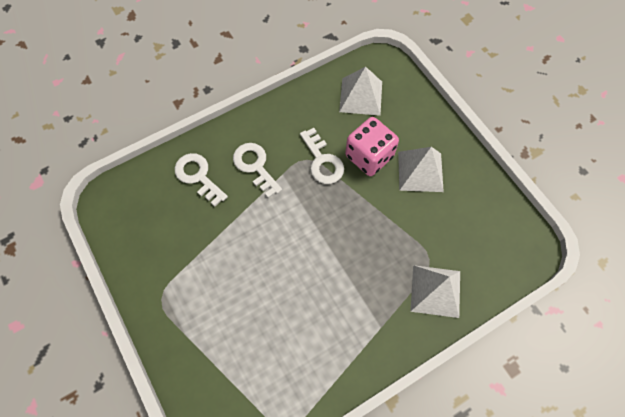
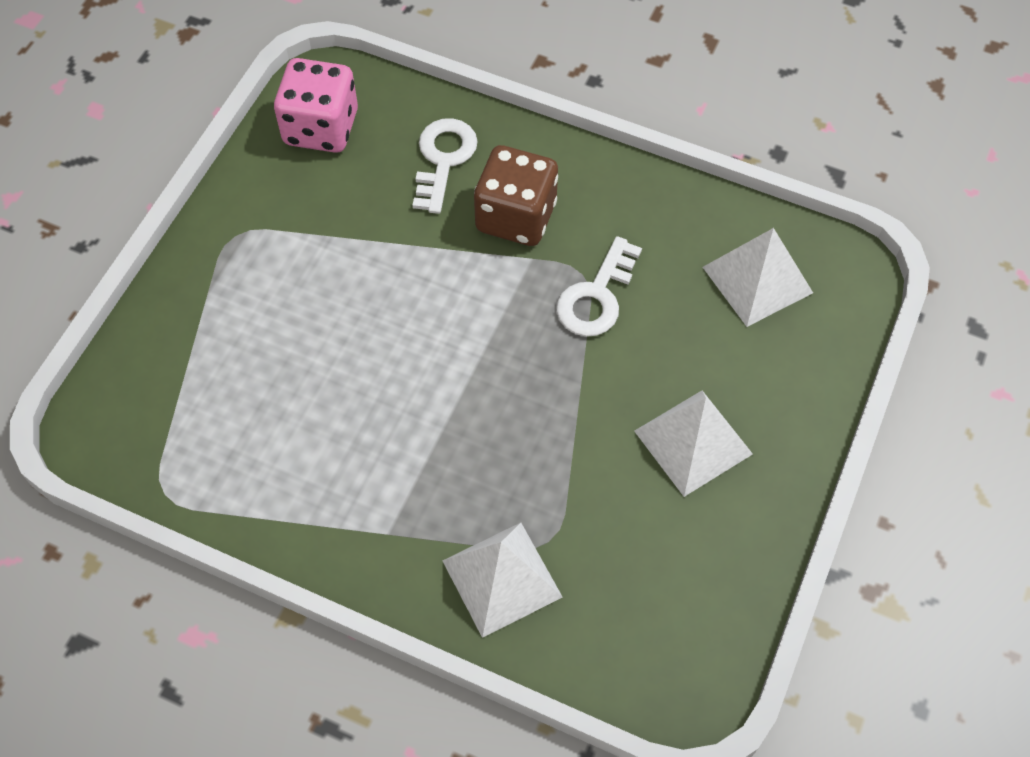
camera: 55 degrees right, 5 degrees down
white key [233,143,282,198] -> brown dice [474,145,558,246]
pink dice [345,117,399,176] -> pink dice moved to [274,58,358,153]

